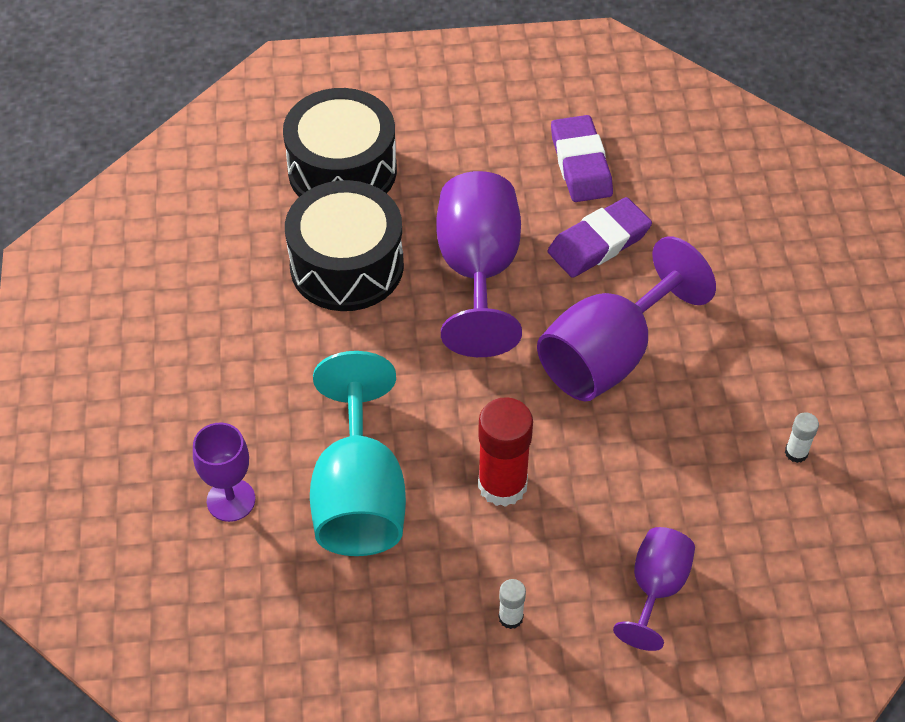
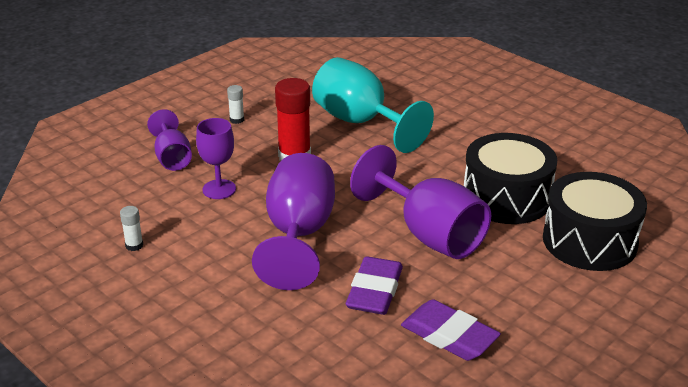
camera: 140 degrees right, 20 degrees down
purple goblet [193,422,255,522] -> purple goblet moved to [196,118,236,199]

